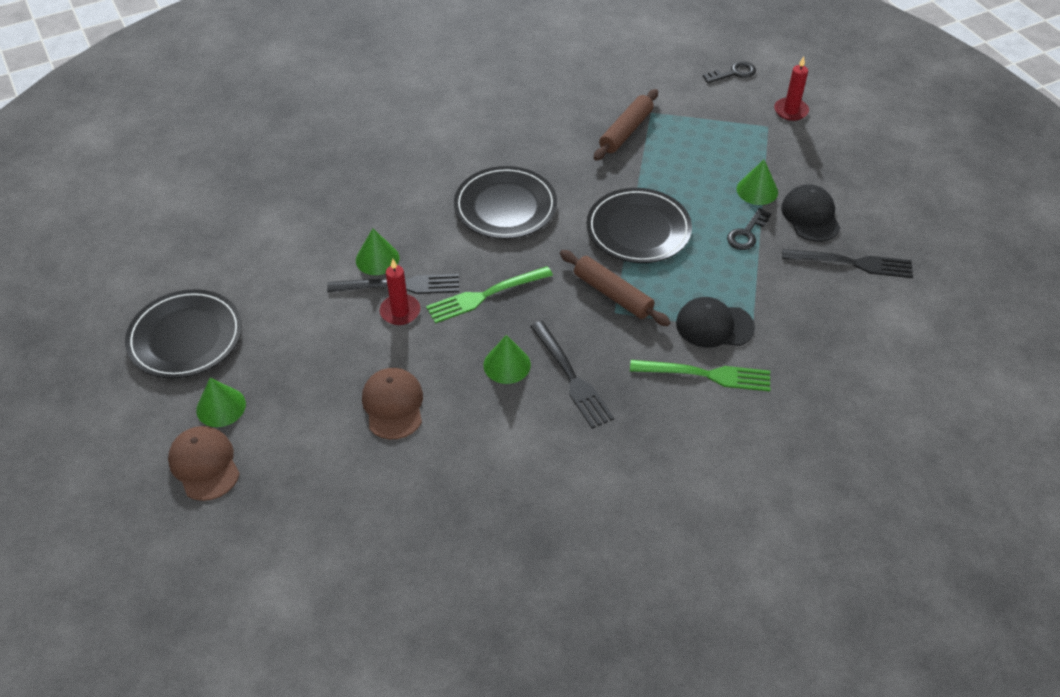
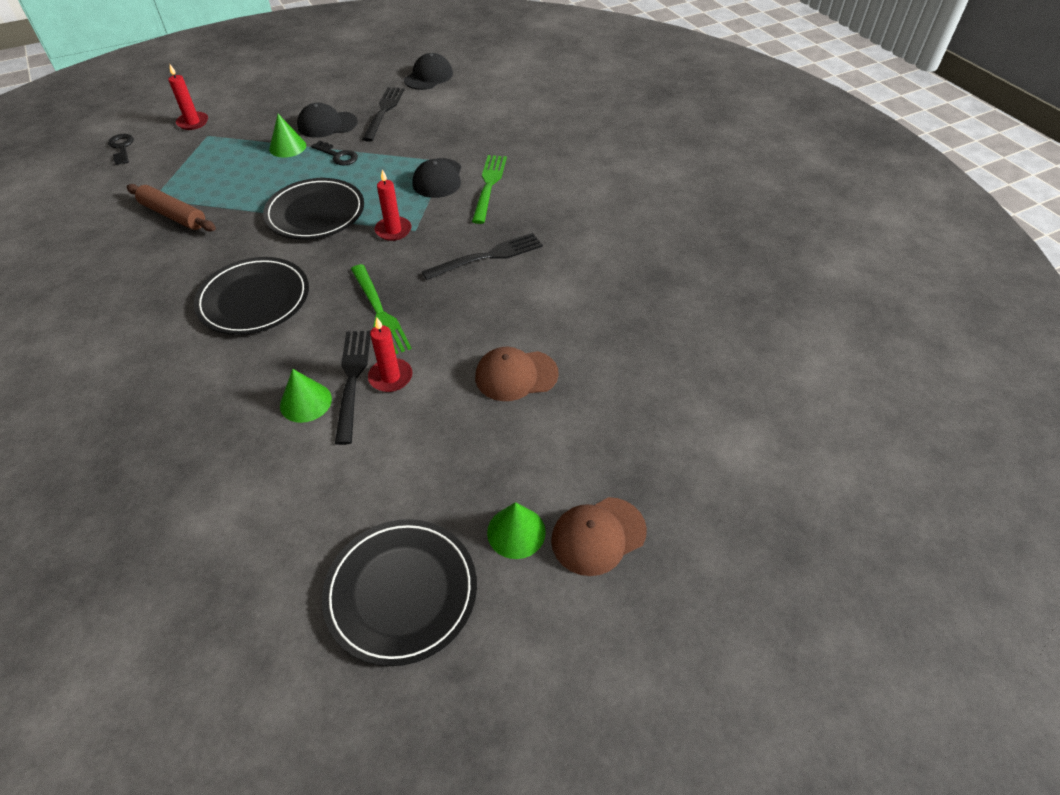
camera: 90 degrees left, 0 degrees up
green cone [483,335,531,384] -> none
brown rolling pin [560,250,671,326] -> red candle [375,169,412,241]
none -> black cap [404,53,453,90]

